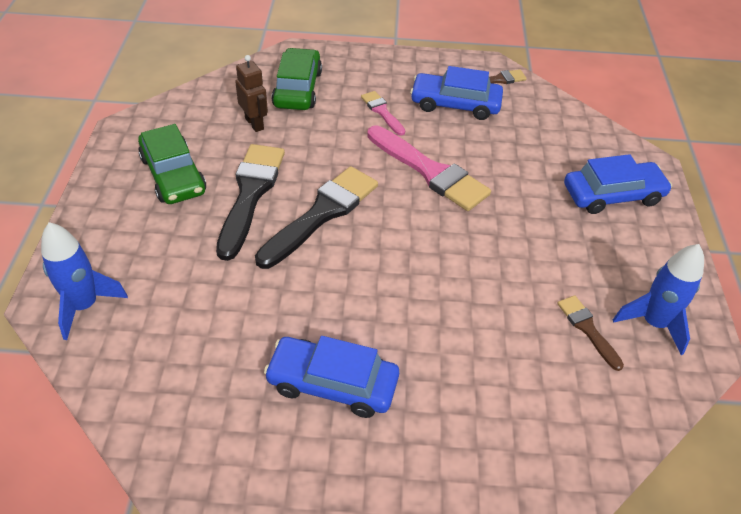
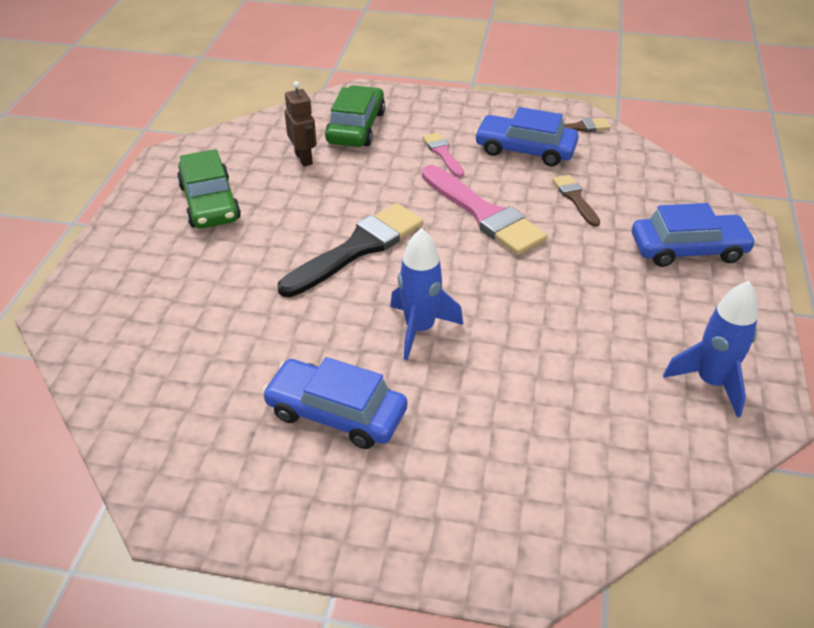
camera: 10 degrees right, 5 degrees down
blue rocket [41,222,128,340] -> blue rocket moved to [390,228,463,360]
black brush [216,144,285,261] -> none
brown brush [557,295,624,371] -> brown brush moved to [553,175,600,227]

